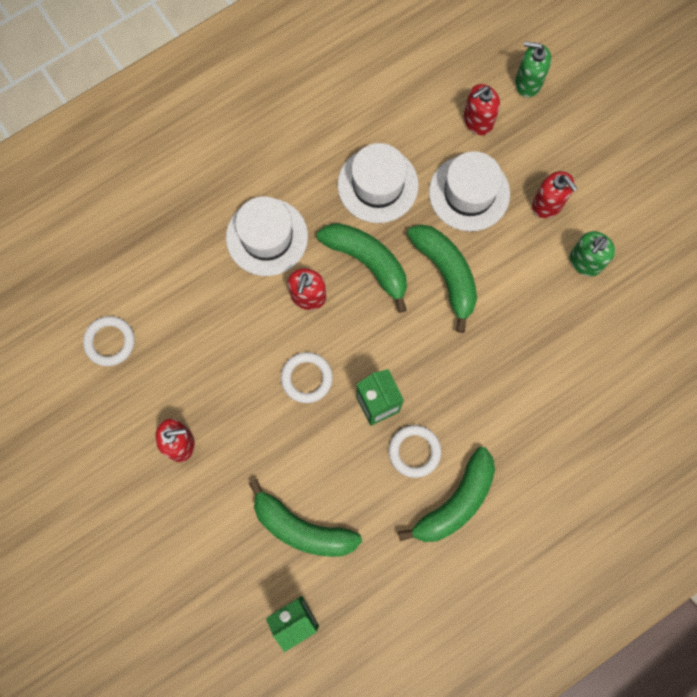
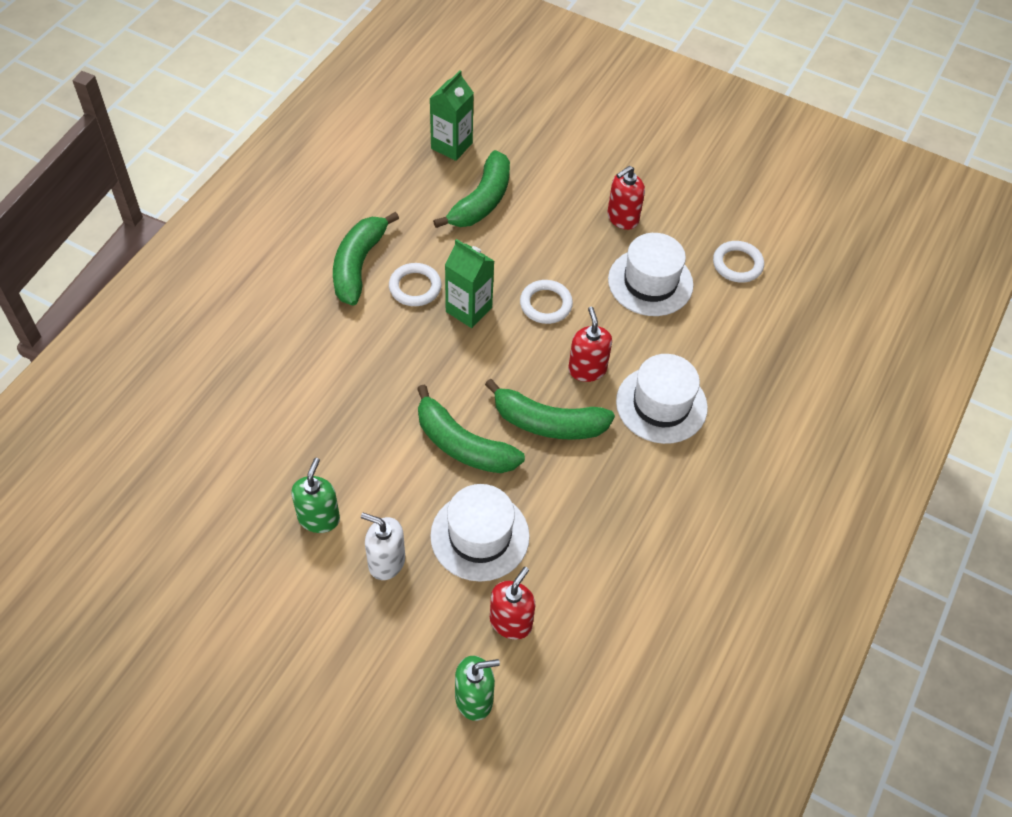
camera: 150 degrees right, 20 degrees down
green banana [249,479,362,557] -> green banana turned 120 degrees clockwise [433,150,510,228]
white hat [338,143,419,223] -> white hat moved to [608,233,694,316]
red soap dispenser [532,171,578,218] -> white soap dispenser [361,513,405,580]

